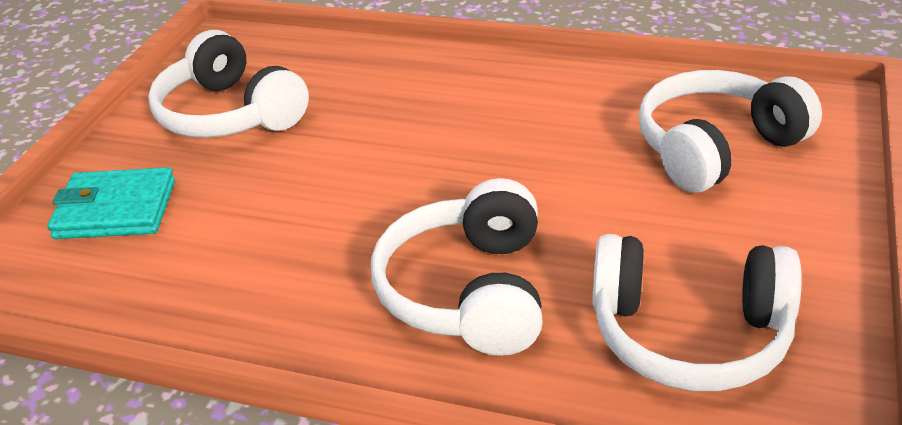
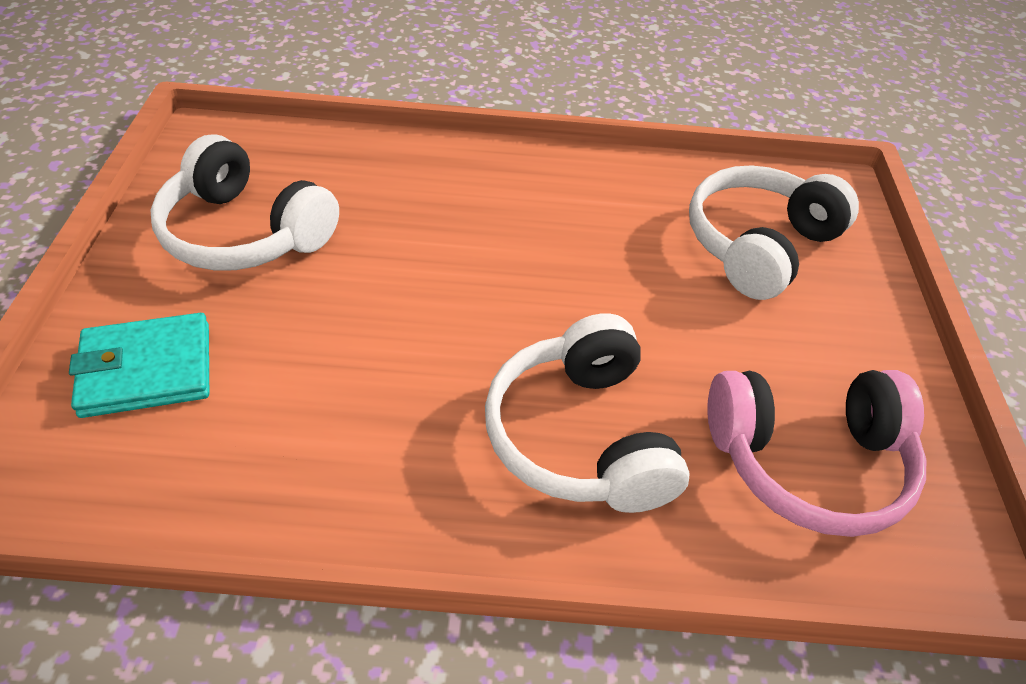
camera: 20 degrees left, 10 degrees up
white headphones [593,234,802,391] -> pink headphones [707,370,926,537]

